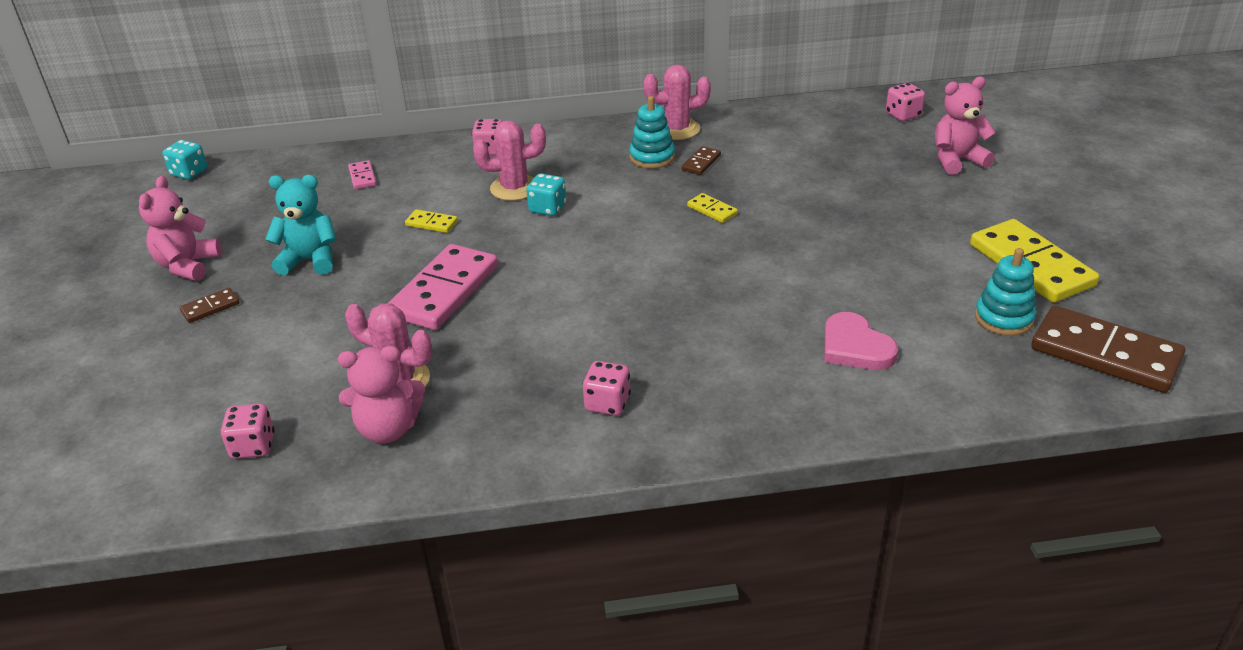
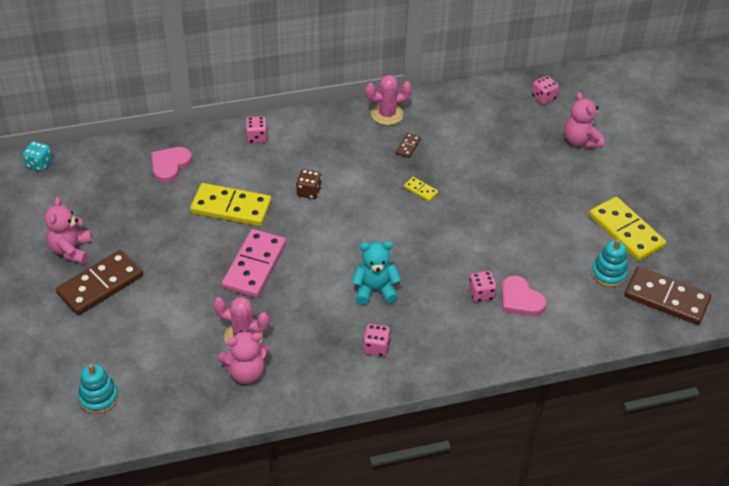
camera: 10 degrees left, 10 degrees up
brown domino [180,288,239,323] -> brown domino [56,250,143,315], size x2.26
pink dice [221,404,275,459] -> pink dice moved to [469,271,497,302]
turquoise teddy bear [265,175,336,275] -> turquoise teddy bear moved to [352,241,401,305]
pink domino [348,160,376,189] -> pink heart [151,147,192,182]
yellow domino [405,209,458,233] -> yellow domino [190,183,272,226], size x2.26
pink cactus [473,120,546,201] -> none
turquoise dice [526,173,566,216] -> brown dice [296,169,322,199]
turquoise stacking toy [629,96,675,168] -> turquoise stacking toy moved to [78,363,118,414]
pink teddy bear [935,77,996,175] -> pink teddy bear turned 90 degrees counterclockwise [564,92,604,149]

